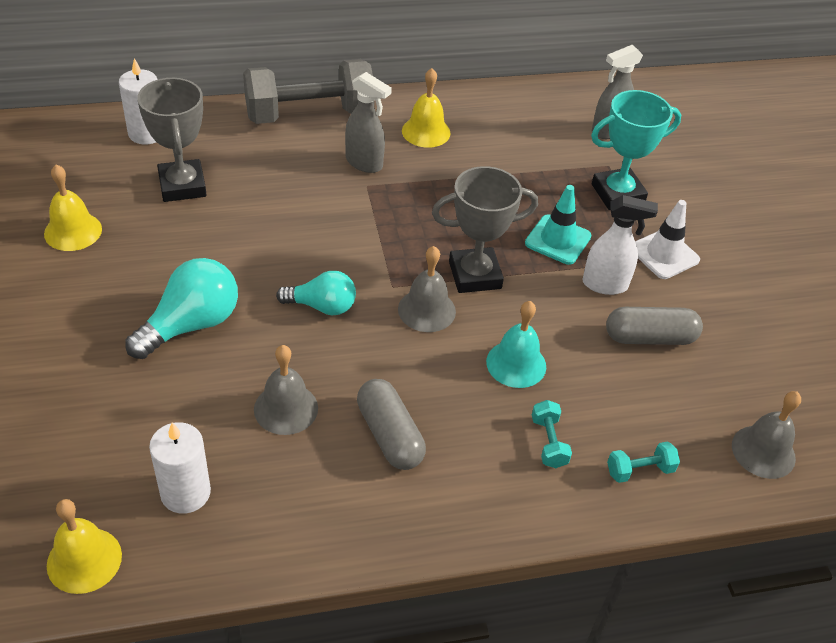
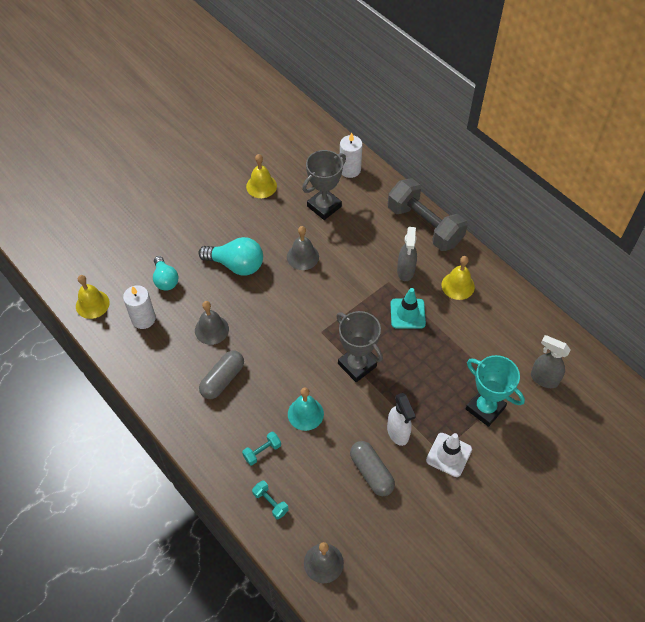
camera: 65 degrees right, 10 degrees up
turquoise light bulb [276,271,356,315] -> turquoise light bulb moved to [153,256,179,291]
grey bell [398,246,456,332] -> grey bell moved to [287,226,319,270]
turquoise traffic cone [525,185,591,265] -> turquoise traffic cone moved to [390,288,426,329]

